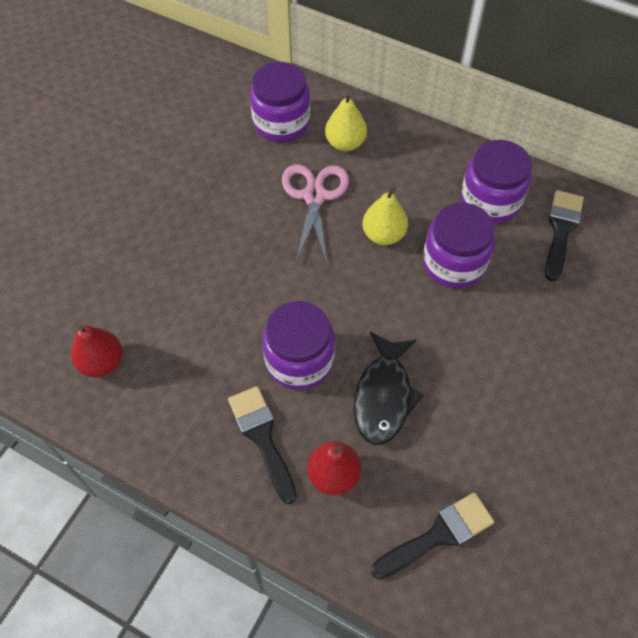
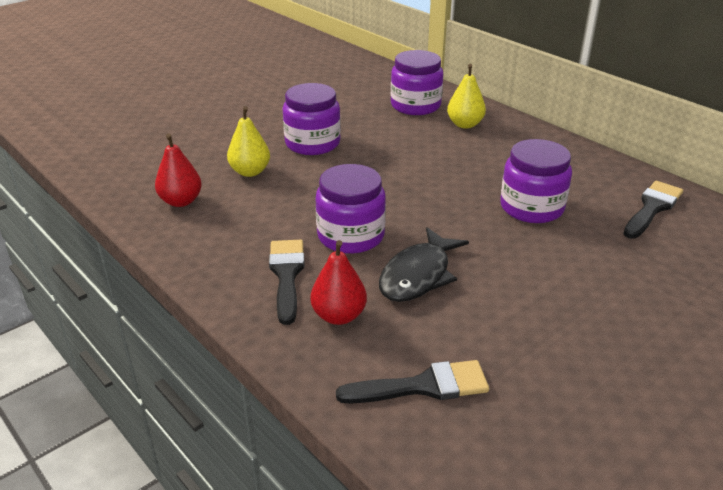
camera: 20 degrees right, 25 degrees down
pink scissors [282,164,349,264] -> none
yellow pear [362,187,408,245] -> yellow pear moved to [227,106,270,177]
purple jar [461,140,532,223] -> purple jar moved to [283,83,341,155]

